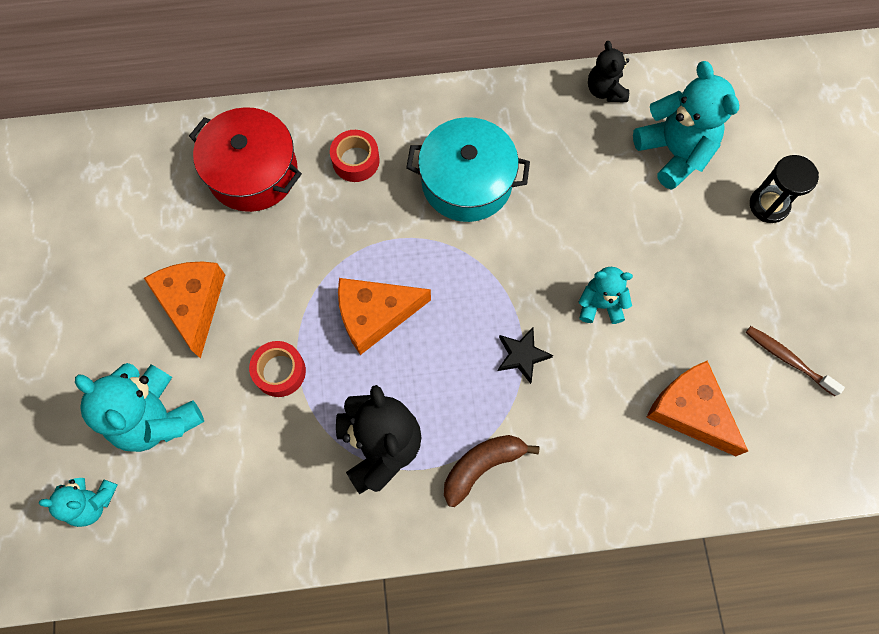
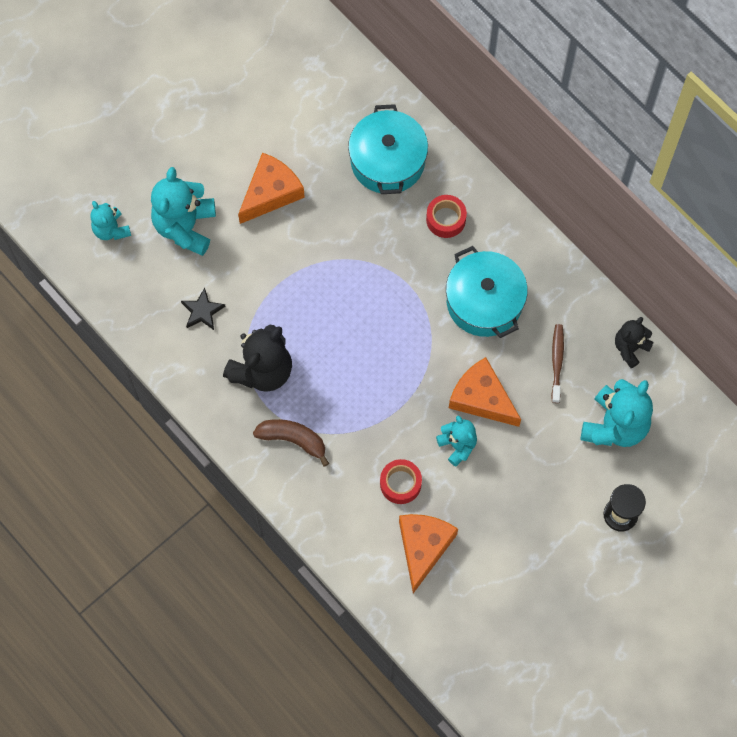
camera: 55 degrees right, 0 degrees up
red pot [189,107,302,212] -> turquoise pot [348,104,428,194]
red tape [249,341,306,397] -> red tape moved to [380,459,422,504]
orange cheese [338,278,431,355] -> orange cheese moved to [449,357,521,427]
black star [498,328,553,384] -> black star moved to [181,288,226,330]
brown toothbrush [746,326,845,396] -> brown toothbrush moved to [551,324,564,403]

